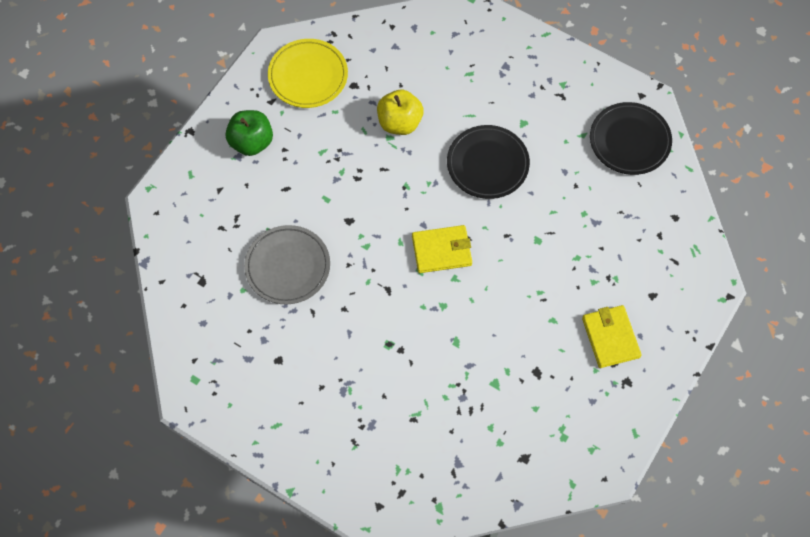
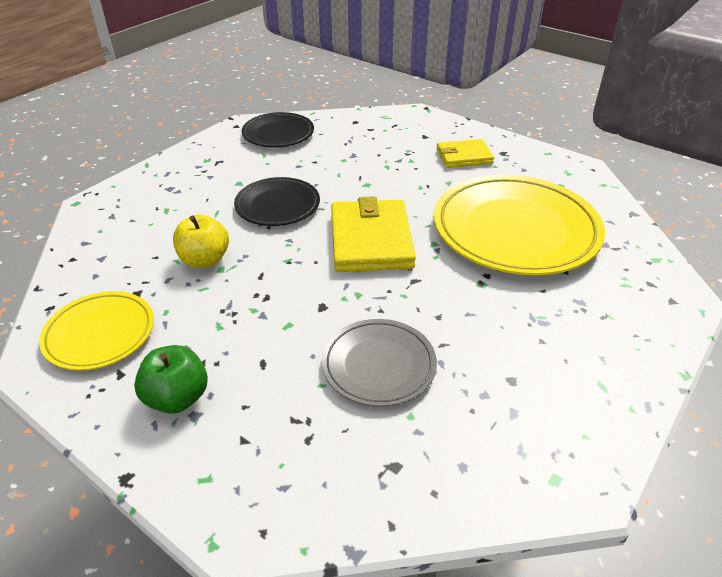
camera: 85 degrees left, 25 degrees down
yellow wallet [412,225,472,273] -> yellow wallet [331,196,416,272], size x1.67
none -> yellow plate [434,175,605,275]

